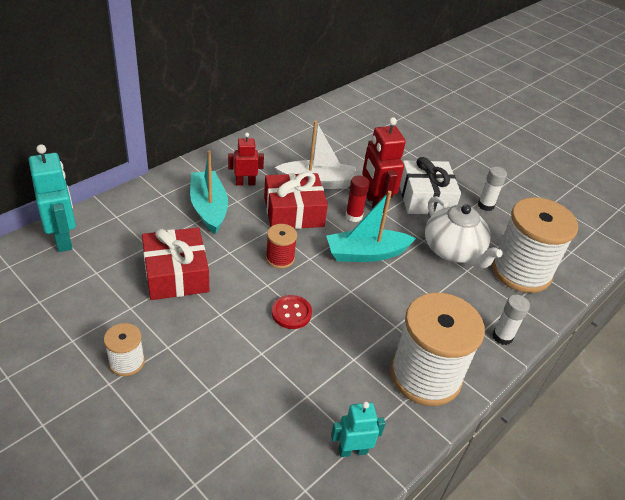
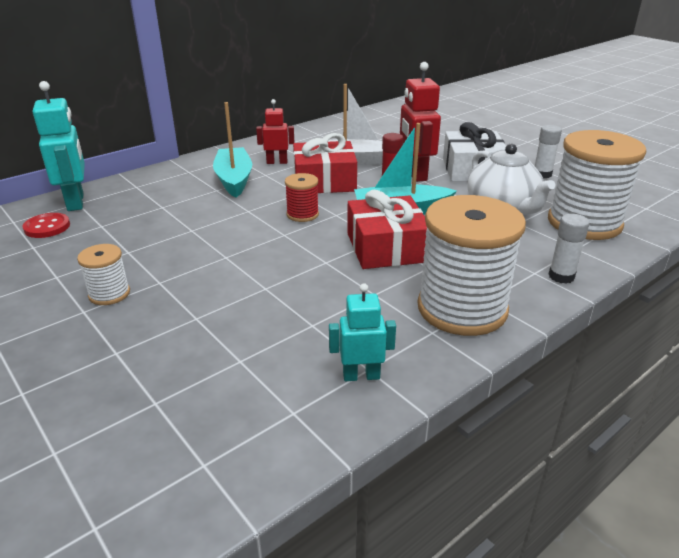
camera: 10 degrees right, 10 degrees down
red gift [142,227,209,300] -> red gift moved to [347,190,427,269]
red button [272,295,312,329] -> red button moved to [23,213,70,238]

